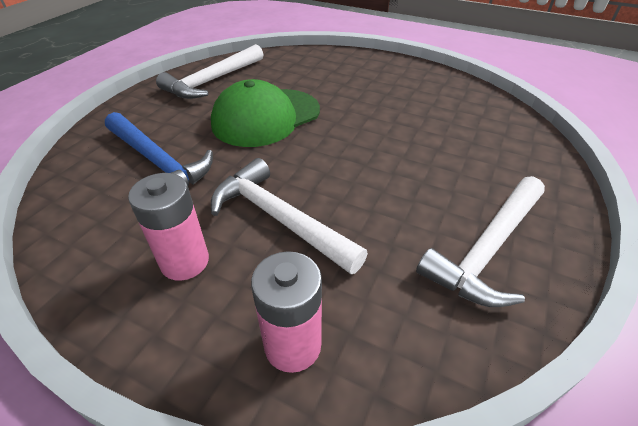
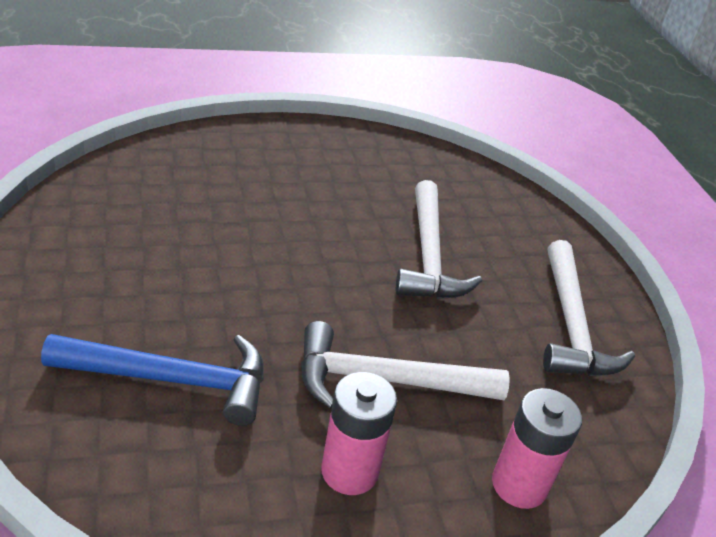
camera: 45 degrees left, 5 degrees down
white hammer [156,44,264,99] -> white hammer moved to [396,180,482,299]
green cap [211,79,320,147] -> none

